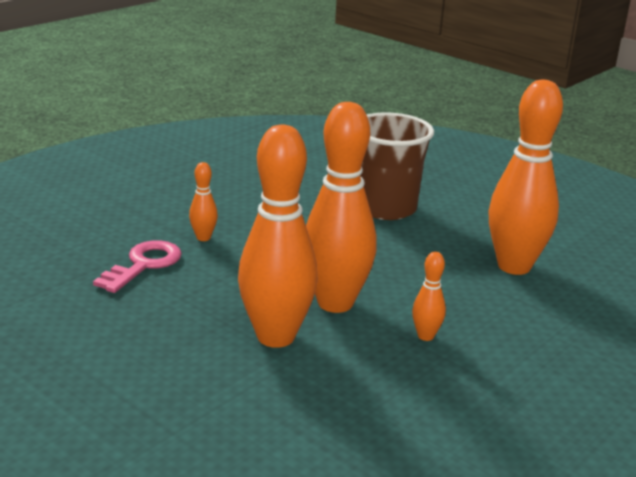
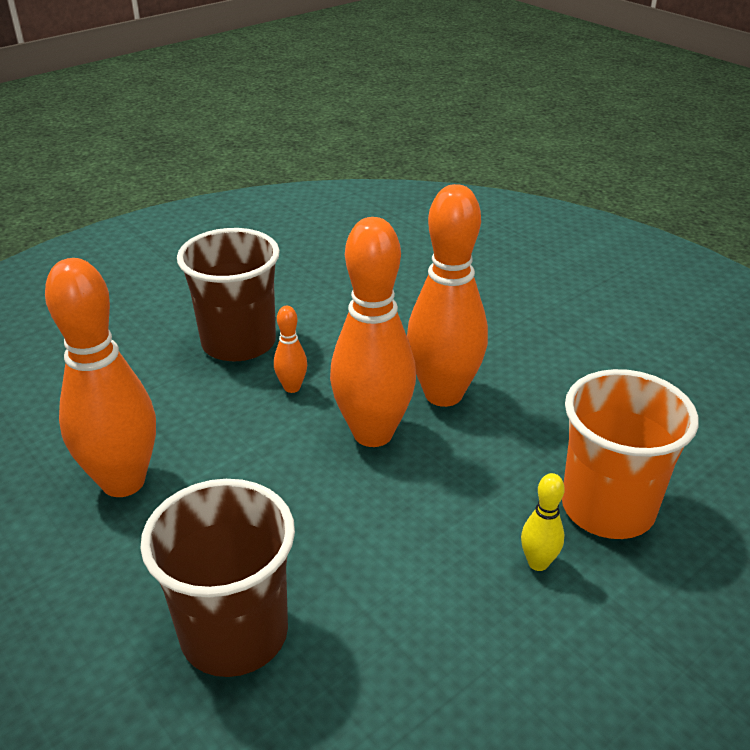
camera: 170 degrees left, 10 degrees up
pink key [93,240,182,293] -> orange cup [562,369,699,539]
orange bowling pin [189,162,218,241] -> yellow bowling pin [521,473,565,571]
none -> brown cup [177,228,280,361]

